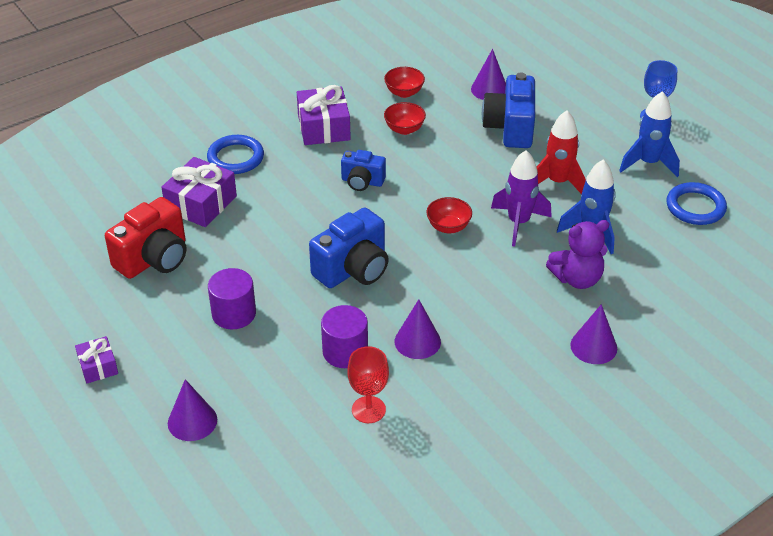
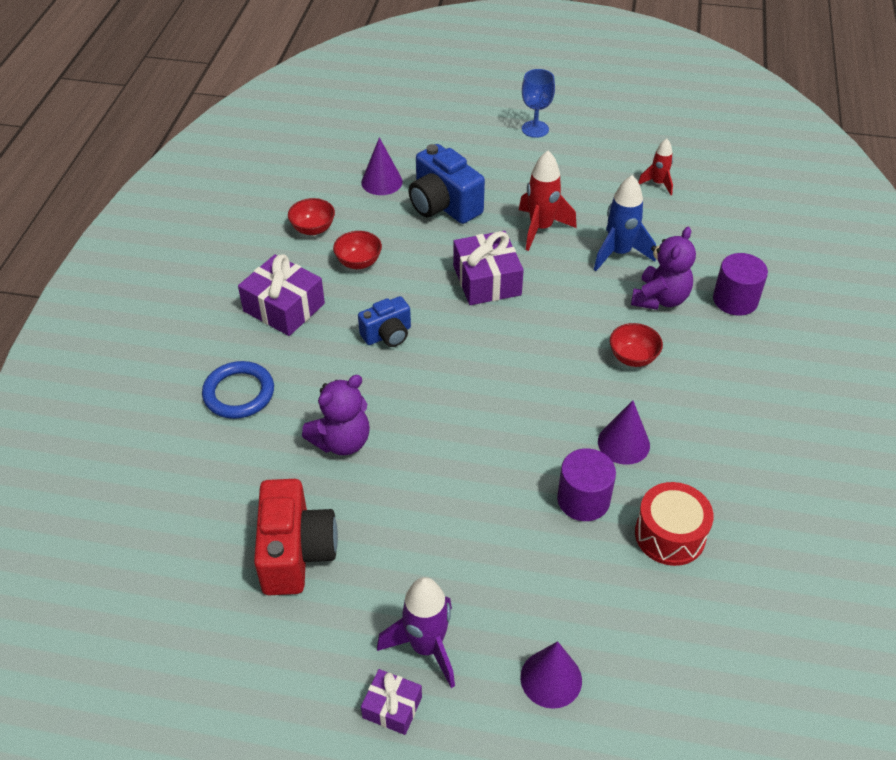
camera: 45 degrees left, 5 degrees up
purple gift [161,157,237,227] -> purple gift moved to [453,231,524,305]
purple cylinder [208,268,256,329] -> purple cylinder moved to [713,253,768,316]
blue camera [309,208,389,288] -> none
red goblet [348,346,389,423] -> red drum [635,482,714,566]
red bowl [426,197,472,233] -> red bowl moved to [610,323,663,367]
purple rocket [491,150,552,247] -> purple rocket moved to [377,577,455,688]
purple cone [570,304,617,364] -> none
blue rocket [619,91,680,177] -> none
blue ring [666,182,727,225] -> red rocket [638,139,673,195]
none -> purple teddy bear [302,375,370,455]

